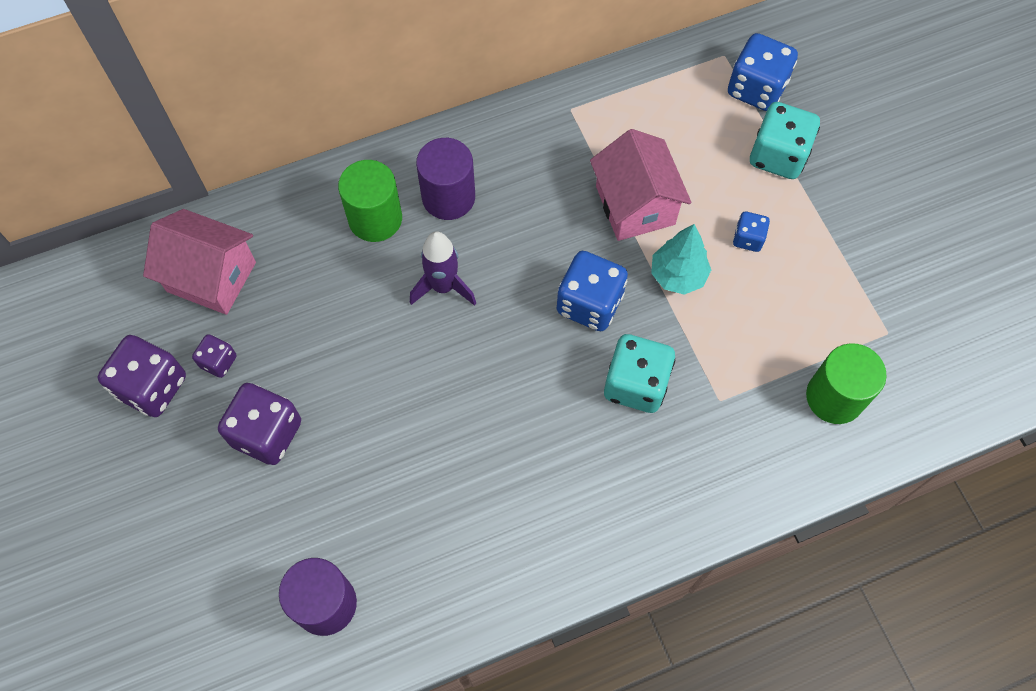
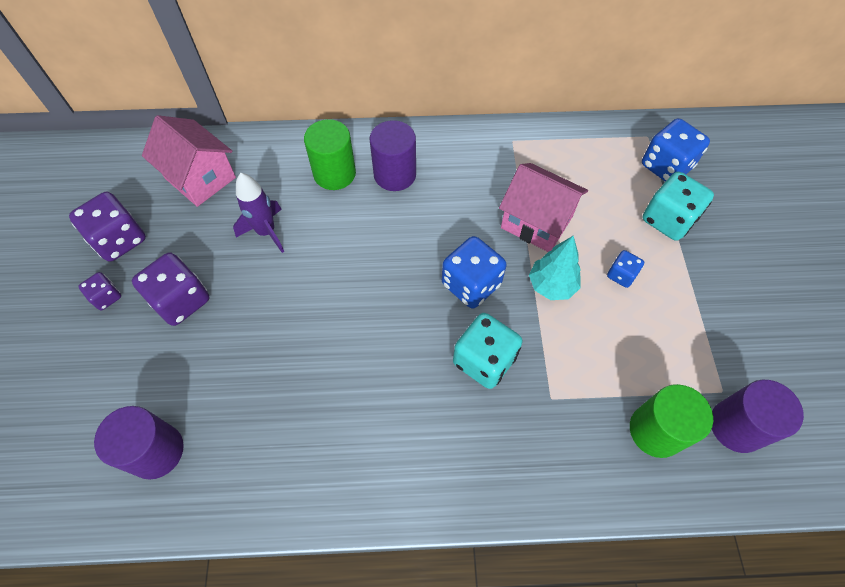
camera: 20 degrees right, 5 degrees down
purple dice [192,334,237,378] -> purple dice moved to [78,272,121,310]
purple rocket [410,231,476,306] -> purple rocket moved to [233,173,284,253]
pink house [590,129,691,241] -> pink house turned 60 degrees counterclockwise [499,163,588,252]
none -> purple cylinder [712,380,804,453]

